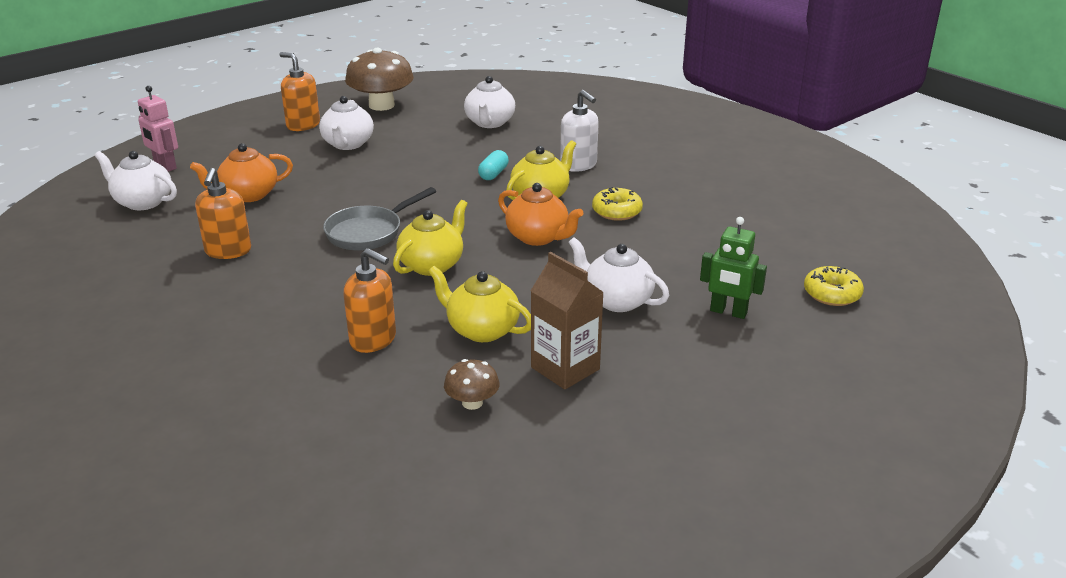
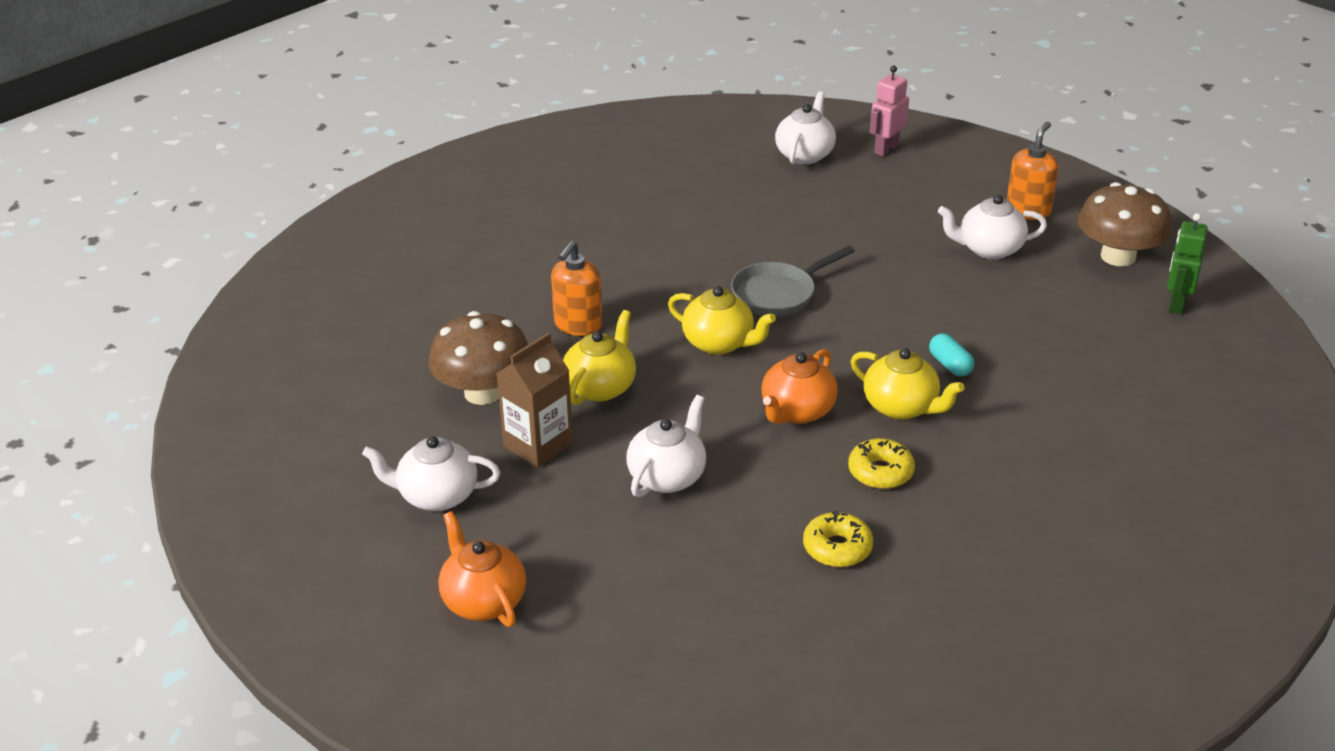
camera: 85 degrees right, 5 degrees up
orange teapot [190,143,293,202] -> orange teapot moved to [438,511,526,627]
orange soap dispenser [195,168,251,259] -> none
grey pan [323,187,436,251] -> grey pan turned 75 degrees counterclockwise [731,246,855,317]
brown mushroom [444,359,500,410] -> brown mushroom [429,311,528,405], size x1.98
white teapot [464,76,515,128] -> white teapot moved to [362,436,500,511]
turquoise capsule [478,150,509,180] -> turquoise capsule turned 45 degrees clockwise [929,333,974,377]
white soap dispenser [560,90,599,172] -> none
green robot [700,217,767,319] -> green robot moved to [1167,213,1208,314]
yellow donut [804,266,864,306] -> yellow donut moved to [803,511,873,567]

